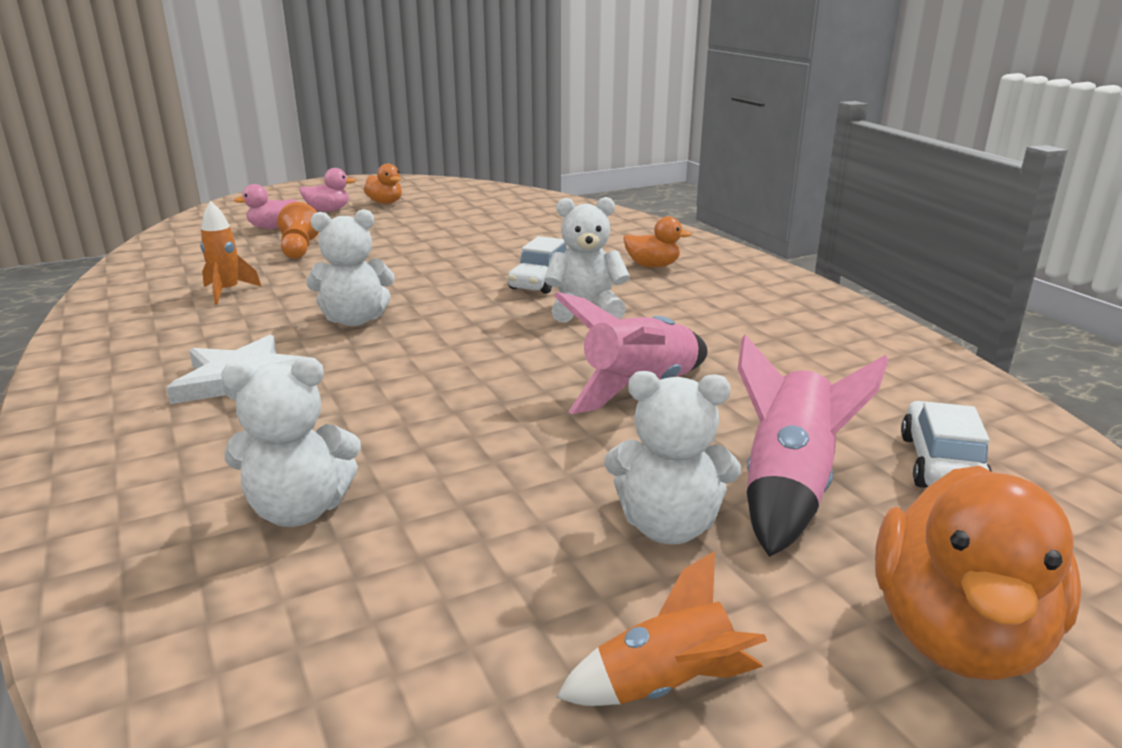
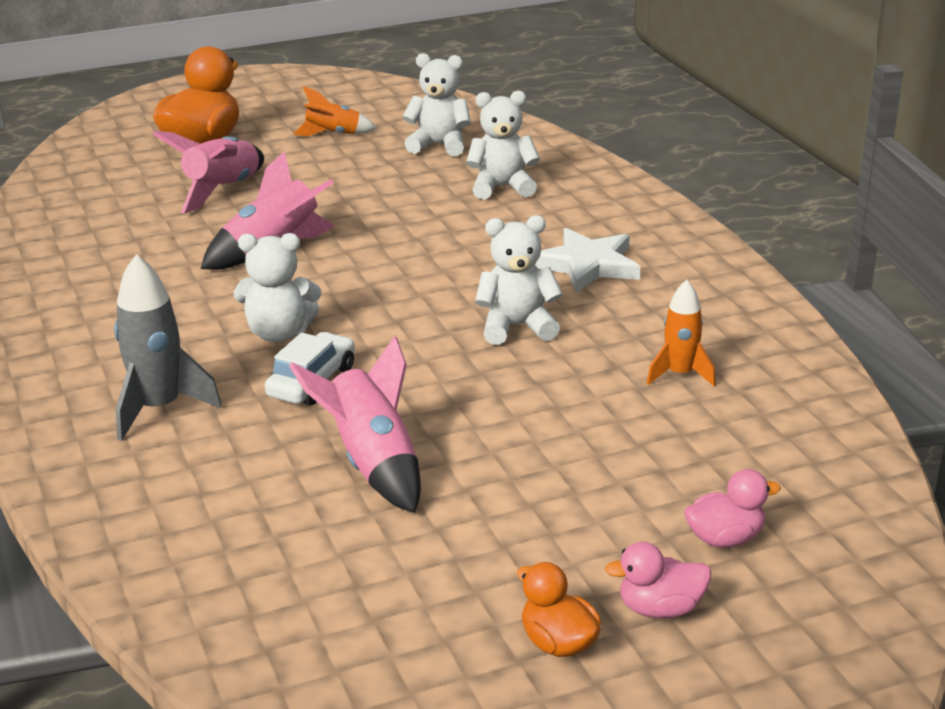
camera: 175 degrees left, 5 degrees up
orange pawn [277,202,319,259] -> none
white teddy bear [604,371,741,544] -> white teddy bear moved to [403,53,471,156]
orange duck [623,216,692,268] -> grey rocket [114,254,222,441]
white car [901,401,992,488] -> none
none -> pink rocket [289,336,421,513]

